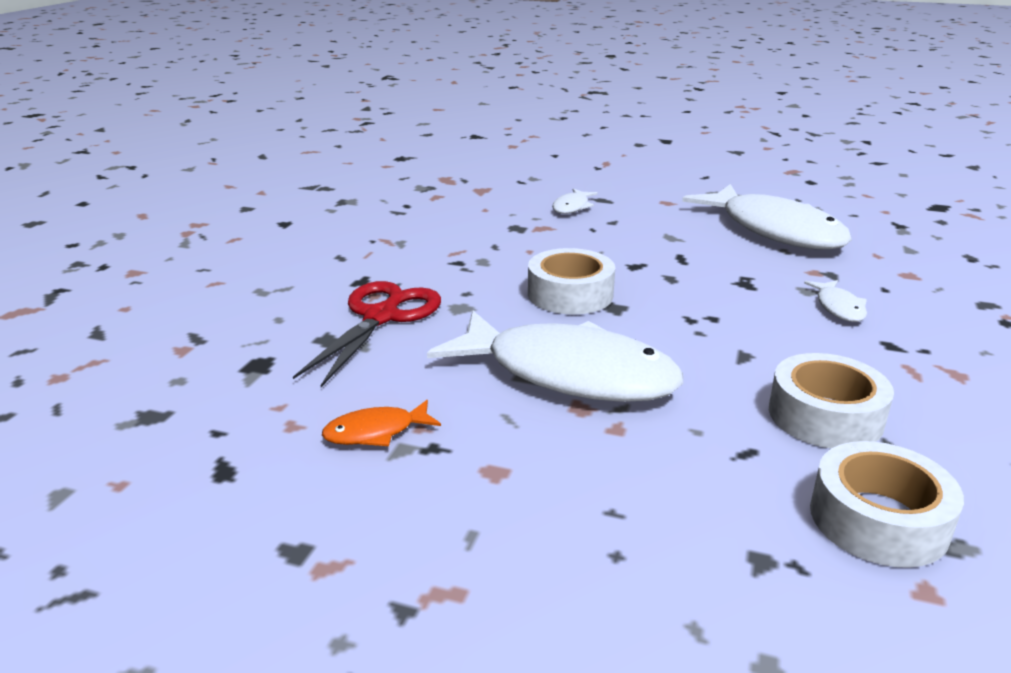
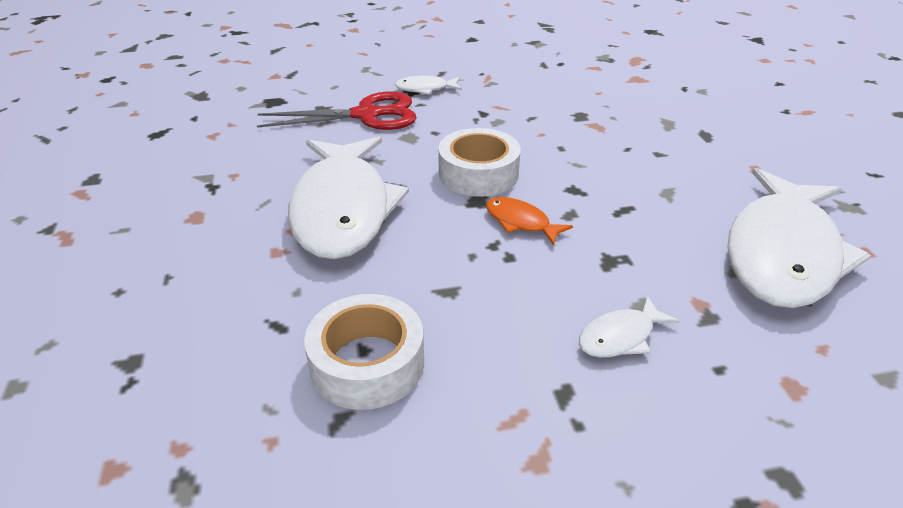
camera: 60 degrees right, 10 degrees up
orange fish [322,400,441,446] -> orange fish moved to [486,197,573,246]
white fish [552,189,598,214] -> white fish moved to [395,76,462,95]
white tape [810,441,964,568] -> none

